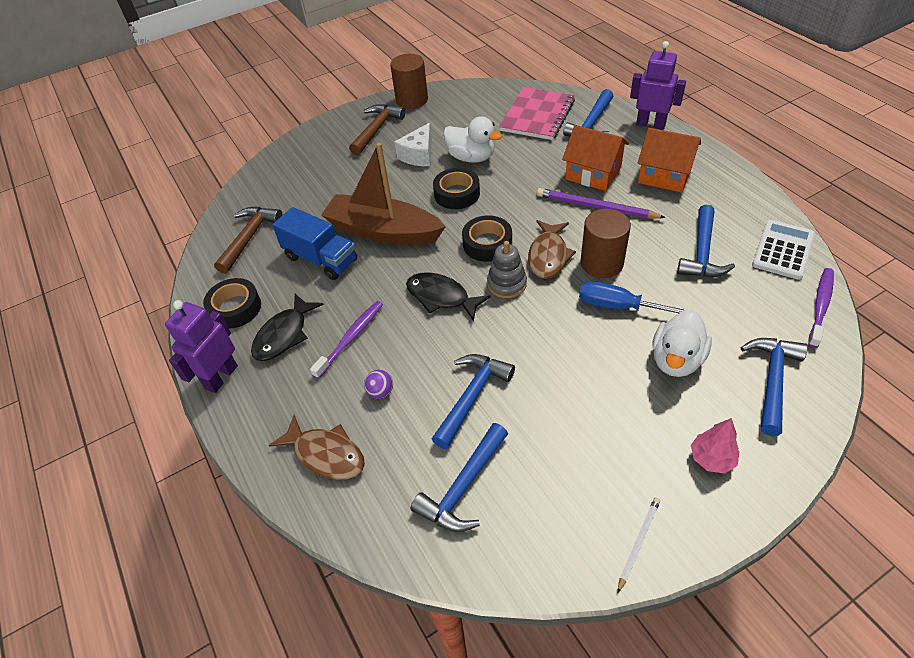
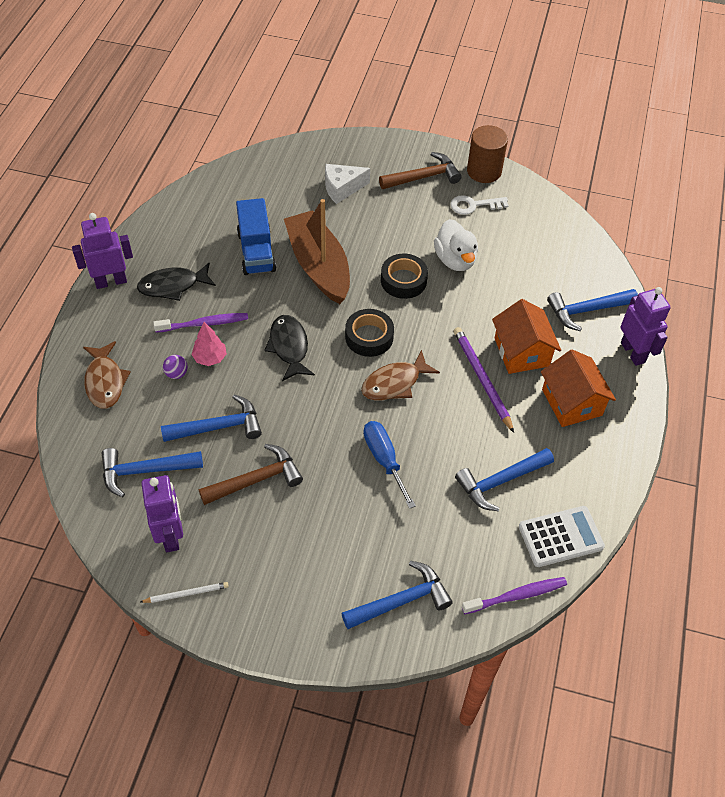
camera: 40 degrees right, 5 degrees up
black tape [203,278,261,329] -> none
brown hammer [214,207,283,274] -> brown hammer moved to [199,444,303,505]
white cheese [394,123,432,166] -> white cheese moved to [325,164,370,204]
grey stacking toy [487,241,527,298] -> none
pink notebook [499,87,575,140] -> none
brown cylinder [580,209,631,278] -> none
white duck [652,310,712,377] -> none
pink tree [691,418,739,473] -> pink tree moved to [191,322,227,366]
none -> purple robot [141,475,183,552]
none -> white key [450,195,509,215]

